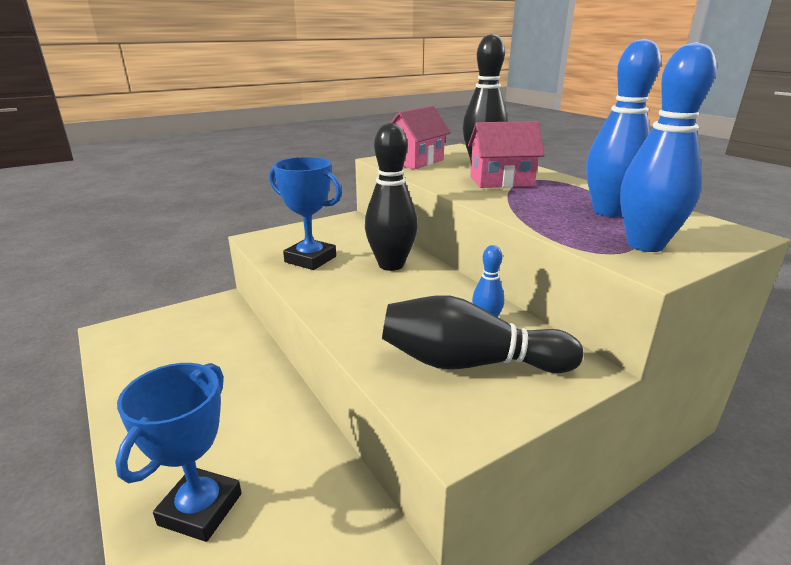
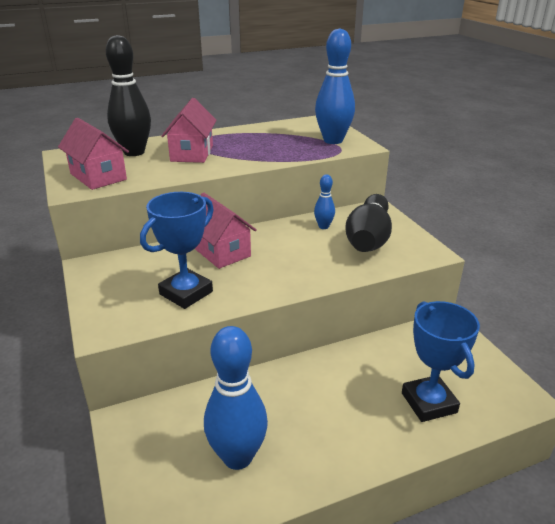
camera: 80 degrees left, 5 degrees up
blue trophy [115,363,242,542] -> blue trophy turned 45 degrees clockwise [402,301,480,422]
black bowling pin [365,123,418,271] -> pink house [195,193,257,269]
blue bowling pin [586,38,661,217] -> blue bowling pin moved to [204,326,268,470]

